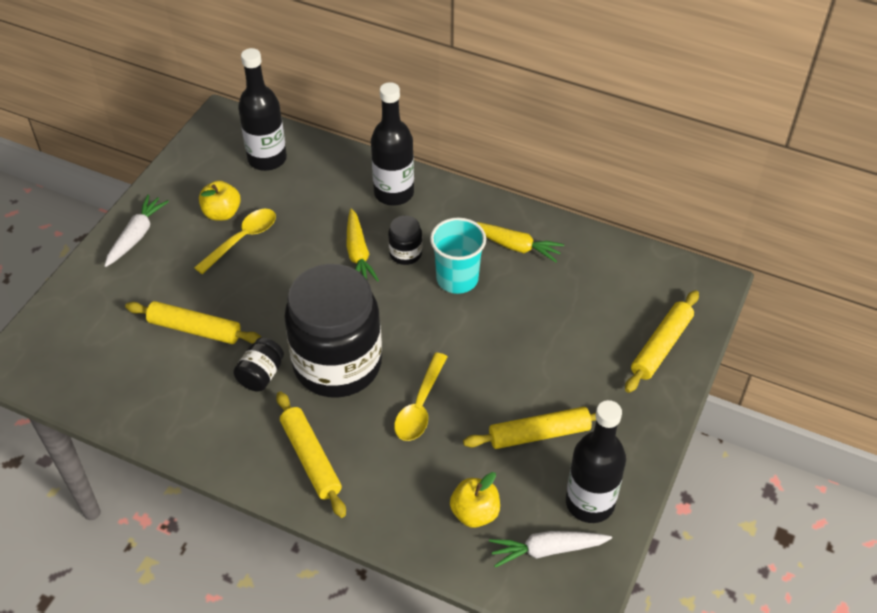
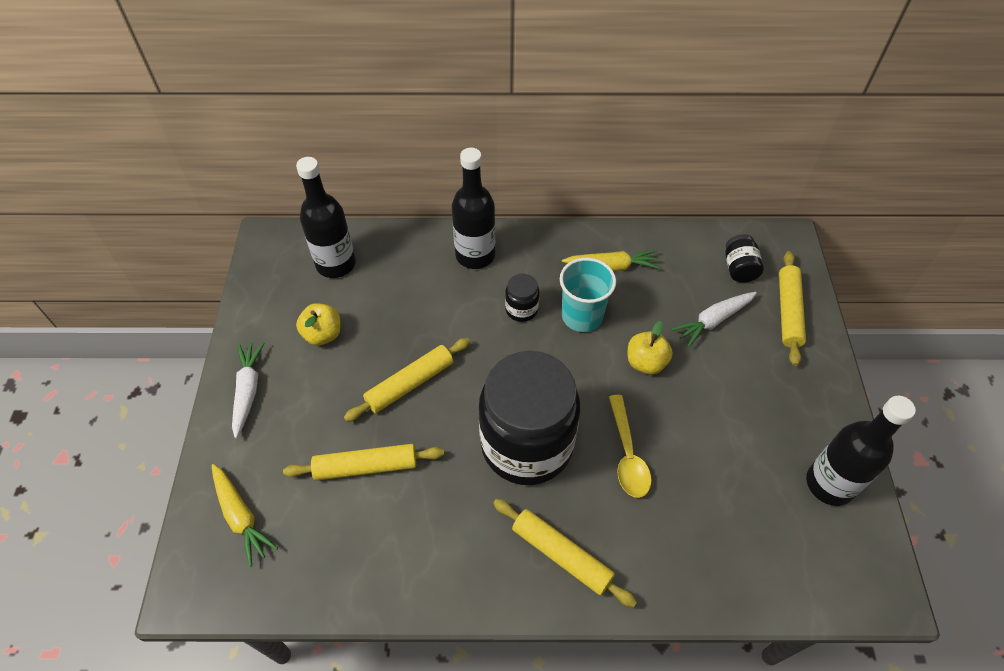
camera: 25 degrees left, 5 degrees up
yellow spoon [194,209,276,274] -> none
black jar [233,337,284,392] -> black jar moved to [725,234,764,283]
yellow carrot [346,208,379,282] -> yellow carrot moved to [212,464,278,567]
yellow apple [450,472,500,528] -> yellow apple moved to [628,321,673,374]
yellow rolling pin [463,407,596,449] -> yellow rolling pin moved to [344,338,470,422]
white carrot [489,531,612,568] -> white carrot moved to [672,292,757,347]

